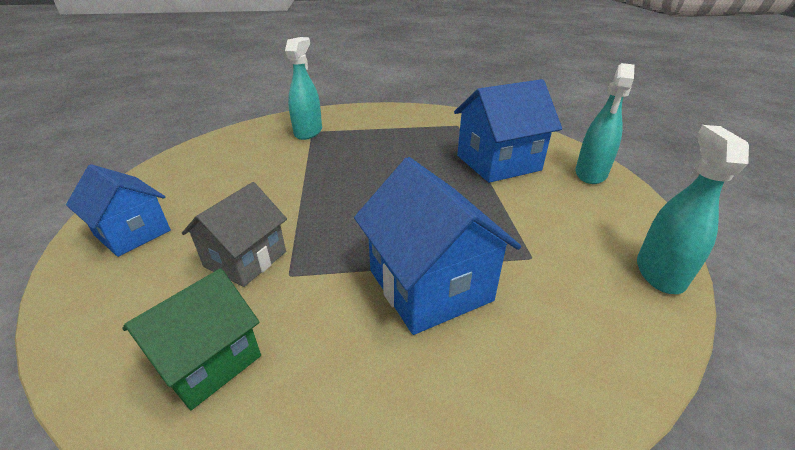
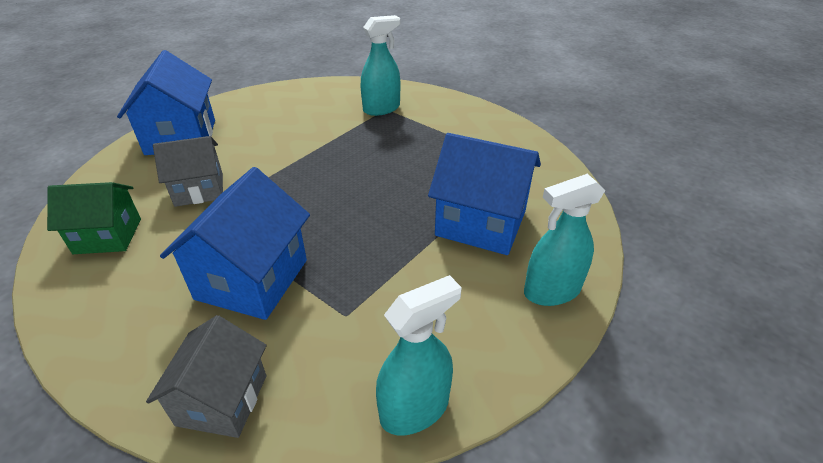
camera: 45 degrees right, 5 degrees up
blue house [66,164,171,257] -> blue house [117,50,215,155], size x1.50
none -> grey house [146,315,267,438]

